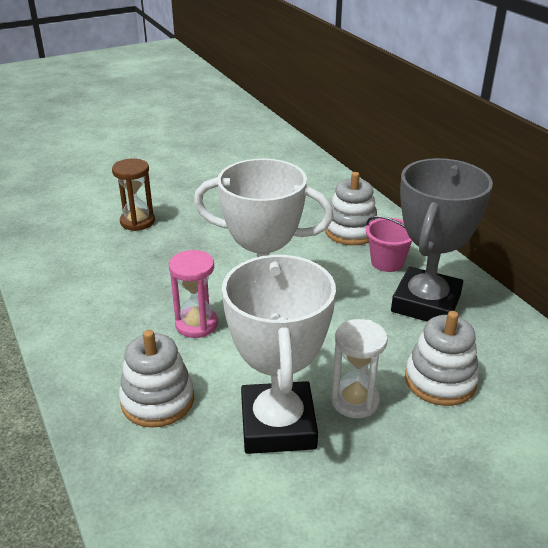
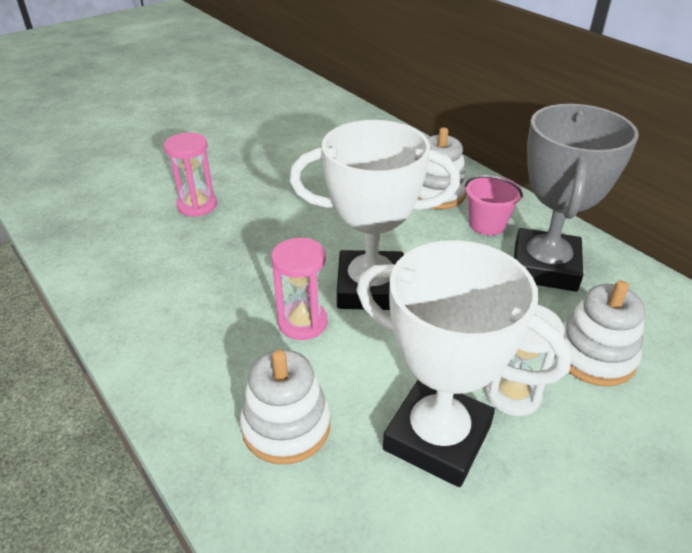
camera: 10 degrees left, 5 degrees up
brown hourglass [112,158,155,231] -> pink hourglass [164,133,217,217]
white trophy [222,254,336,454] -> white trophy turned 45 degrees counterclockwise [356,240,572,487]

